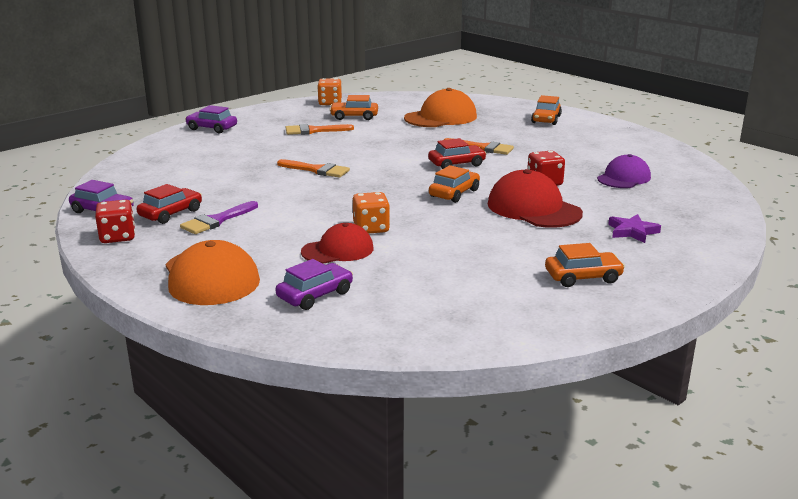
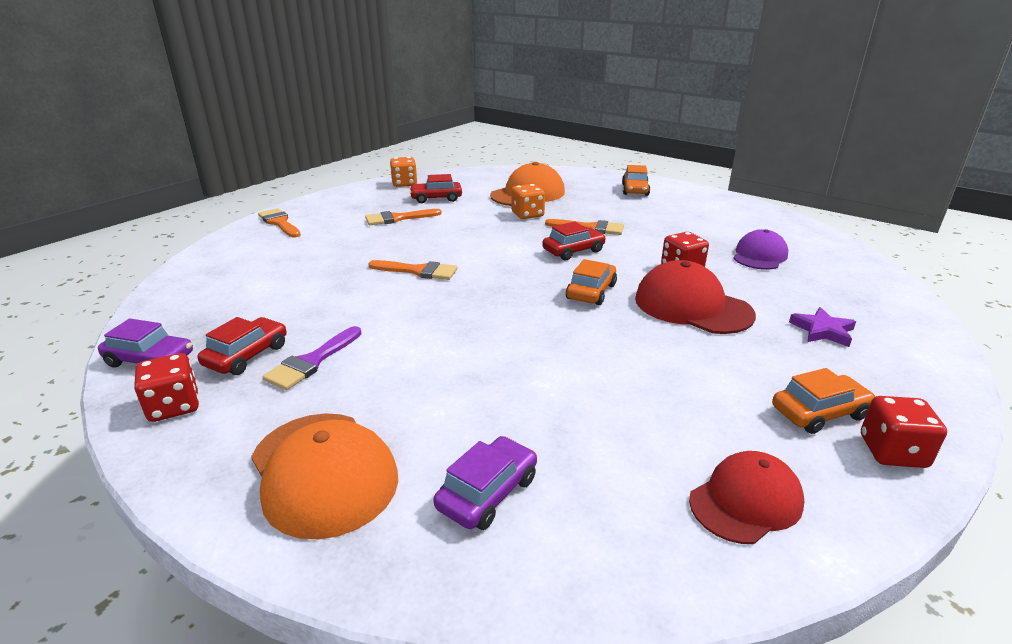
camera: 10 degrees left, 5 degrees up
purple car [185,105,237,134] -> orange brush [258,208,301,237]
red cap [301,223,373,264] -> red cap moved to [689,451,805,544]
orange car [329,95,378,120] -> red car [409,174,462,203]
orange dice [353,192,390,234] -> orange dice moved to [511,184,545,219]
none -> red dice [861,396,947,468]

